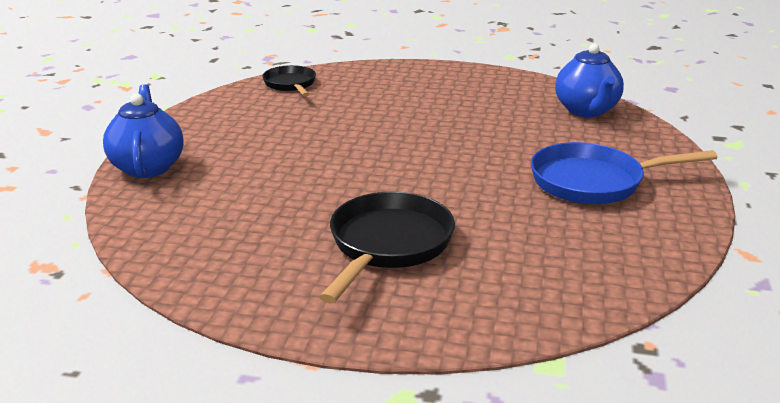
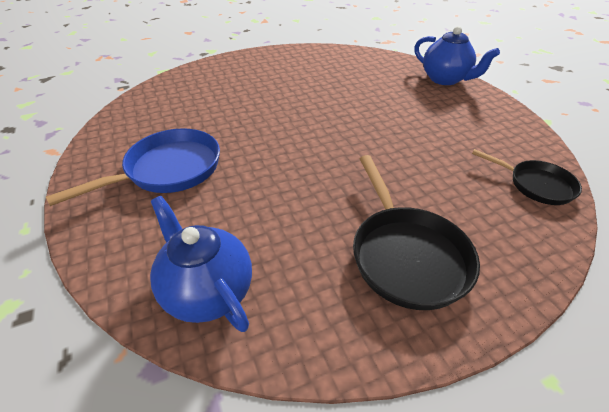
camera: 145 degrees right, 15 degrees up
black pan [320,191,455,304] -> black pan moved to [353,155,480,310]

